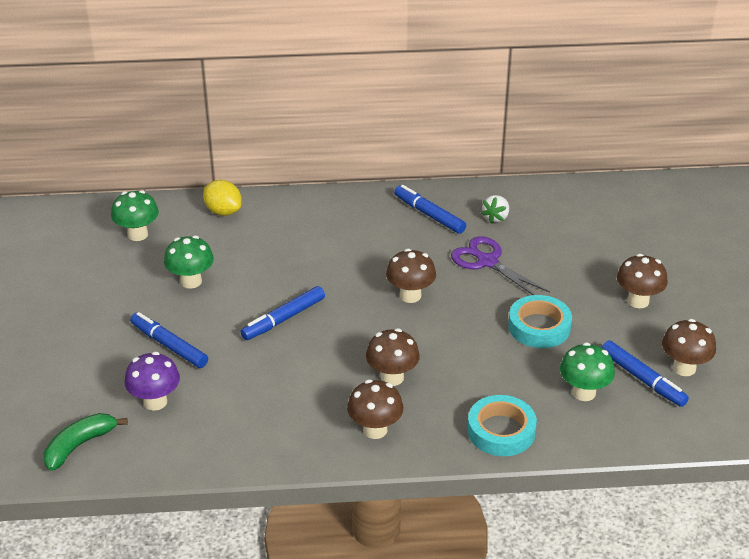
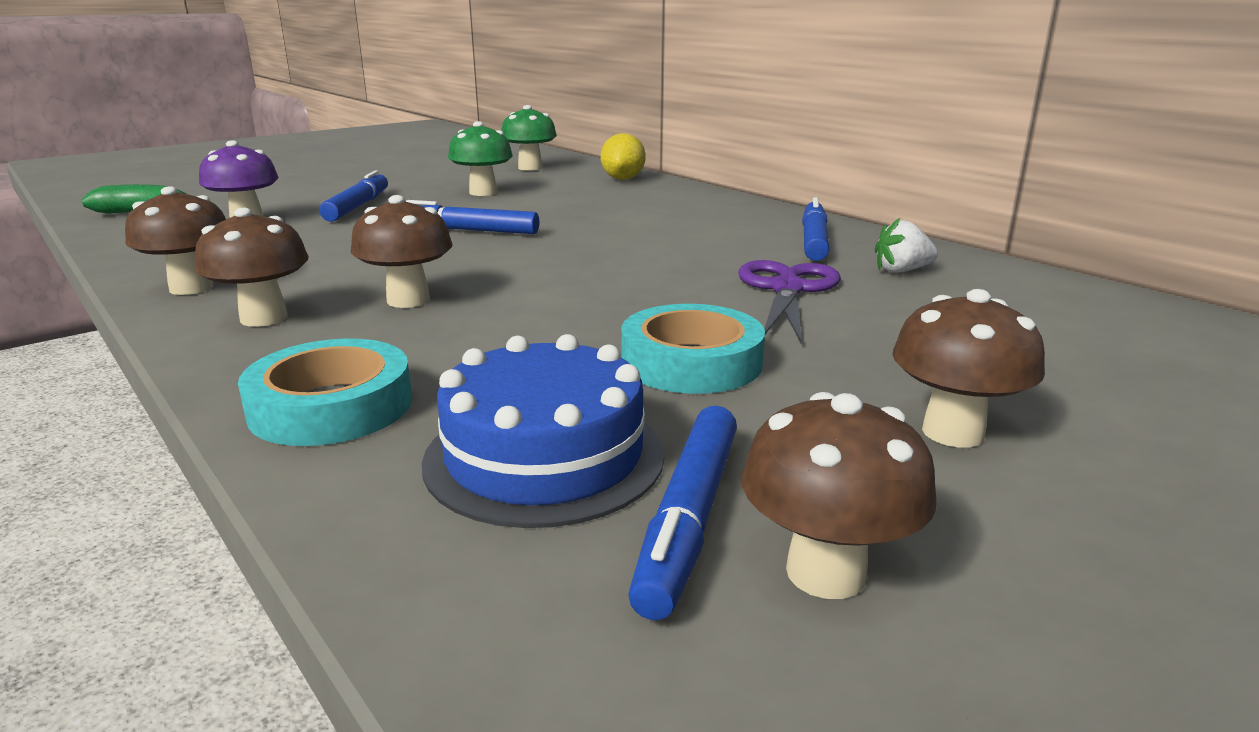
camera: 55 degrees right, 15 degrees down
brown mushroom [386,249,436,303] -> brown mushroom moved to [125,186,226,295]
green mushroom [560,342,615,401] -> blue cake [422,334,664,528]

